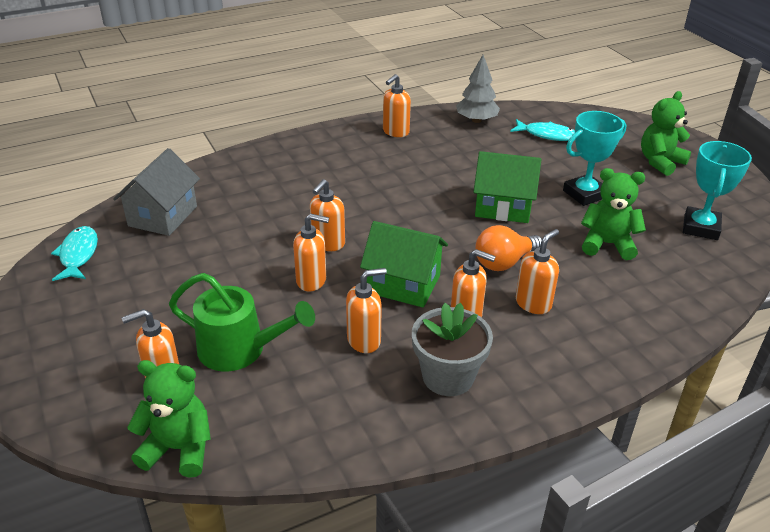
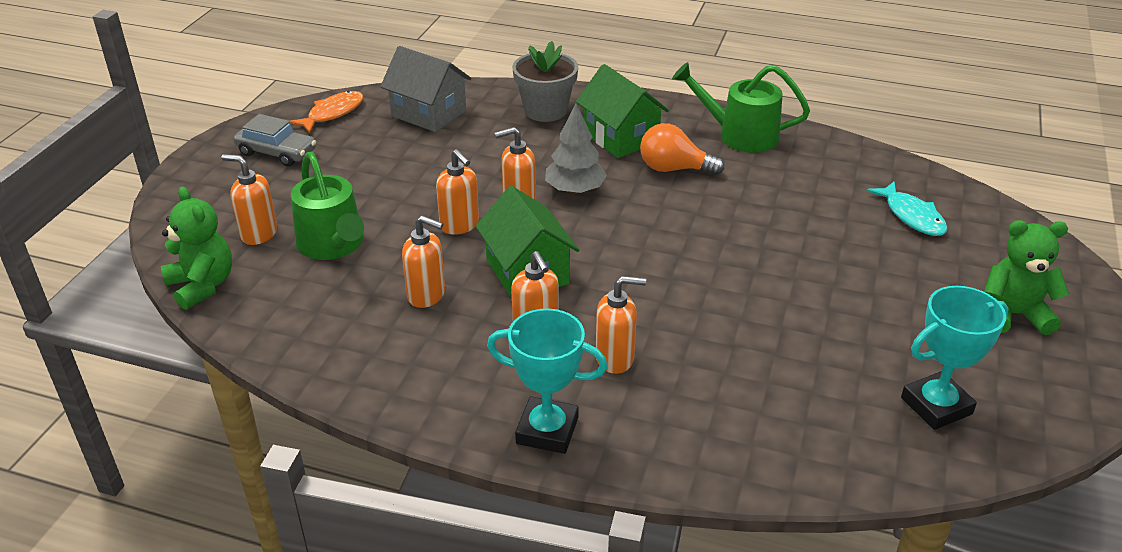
camera: 45 degrees right, 0 degrees up
turquoise fish [51,226,98,281] -> orange fish [289,91,364,133]
grey house [113,148,200,236] -> grey house turned 60 degrees clockwise [380,46,471,132]
orange soap dispenser [383,74,411,137] -> green watering can [672,62,810,153]
grey flower pot [412,303,493,396] -> grey flower pot moved to [512,41,578,122]
grey tree [456,55,500,123] -> grey tree moved to [545,104,607,194]
green house [473,151,542,223] -> green house moved to [576,64,669,158]
orange light bulb [475,225,542,271] -> orange light bulb moved to [640,123,724,175]
turquoise trophy [563,111,626,206] -> turquoise trophy moved to [487,308,607,454]
green teddy bear [581,168,646,260] -> none
none -> grey car [234,114,316,166]

